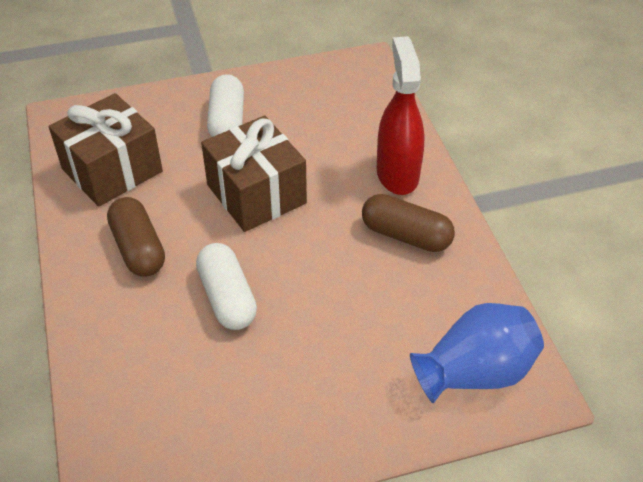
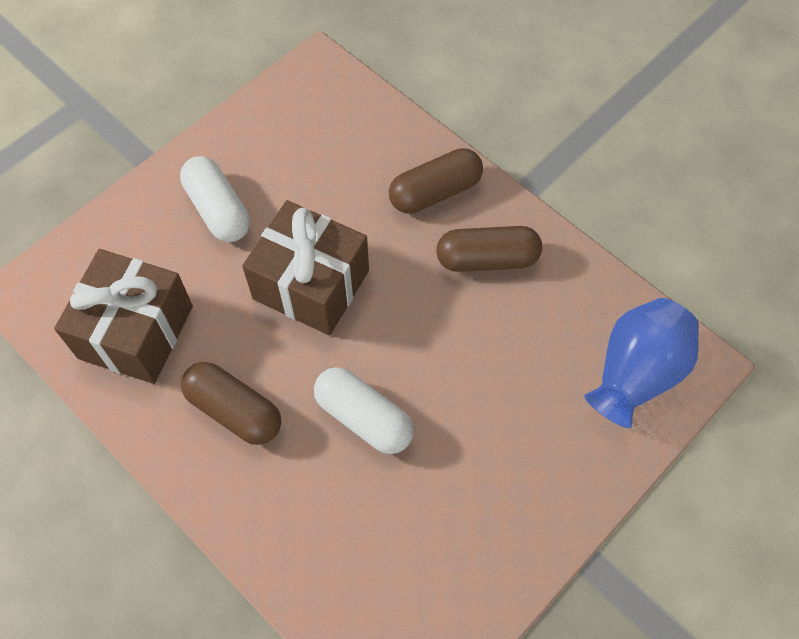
camera: 30 degrees left, 15 degrees up
red spray bottle [377,36,425,195] -> brown capsule [389,148,483,214]

